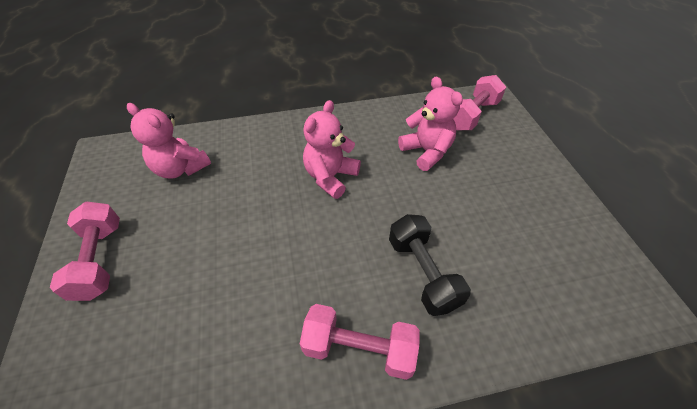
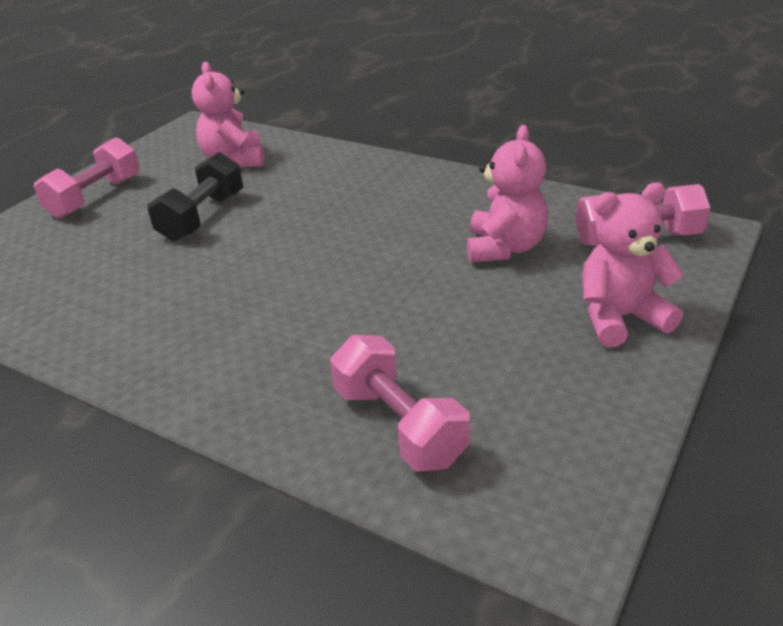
camera: 45 degrees right, 15 degrees down
pink dumbbell [300,304,420,380] -> pink dumbbell moved to [330,335,470,471]
pink teddy bear [303,100,361,199] -> pink teddy bear moved to [582,182,684,347]
black dumbbell [389,214,471,316] -> black dumbbell moved to [147,152,243,242]

